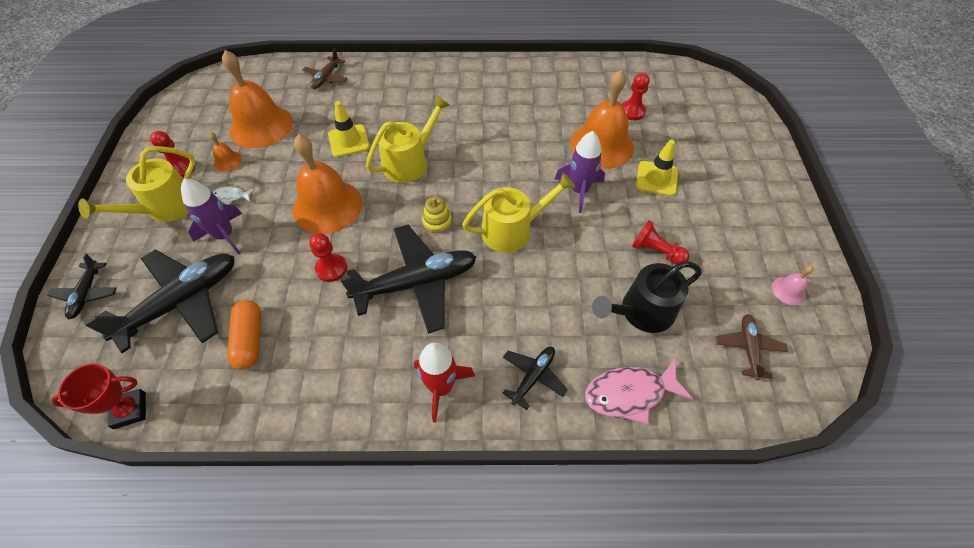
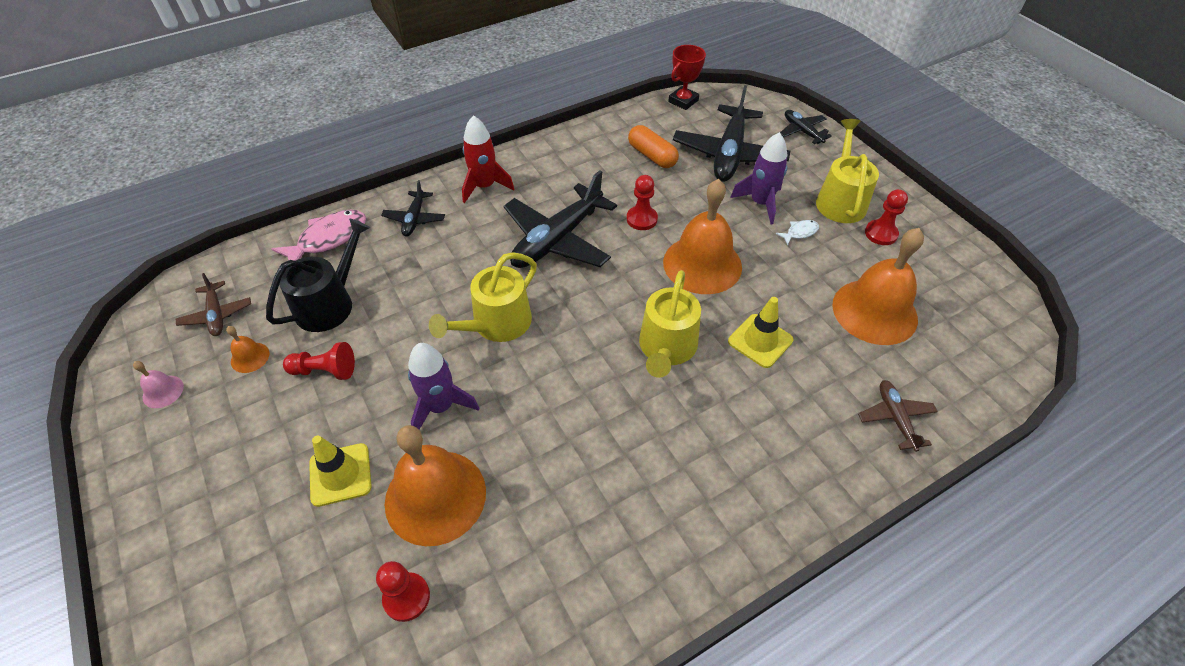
camera: 150 degrees right, 5 degrees down
orange bell [209,132,242,171] -> orange bell moved to [226,326,269,373]
yellow stacking toy [422,197,452,233] -> none

